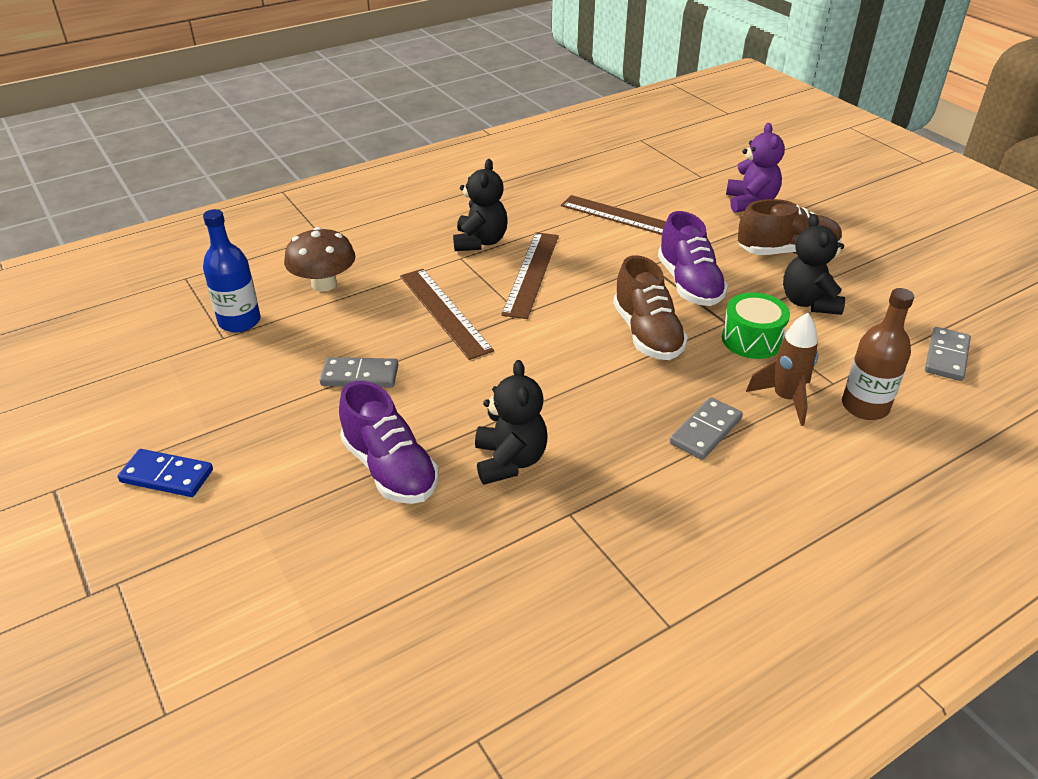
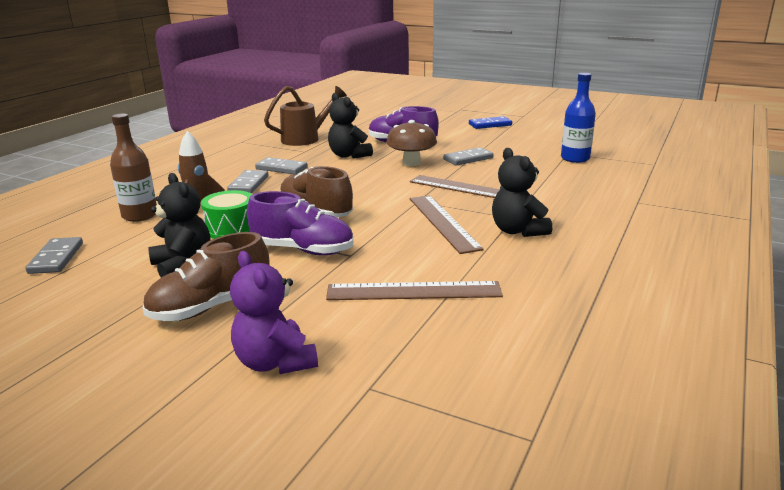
camera: 150 degrees right, 15 degrees down
brown mushroom [284,227,355,292] -> brown mushroom moved to [386,120,437,166]
purple shoe [658,211,728,306] -> purple shoe turned 150 degrees clockwise [247,191,353,255]
none -> grey domino [255,157,308,174]
none -> brown watering can [264,86,347,146]

